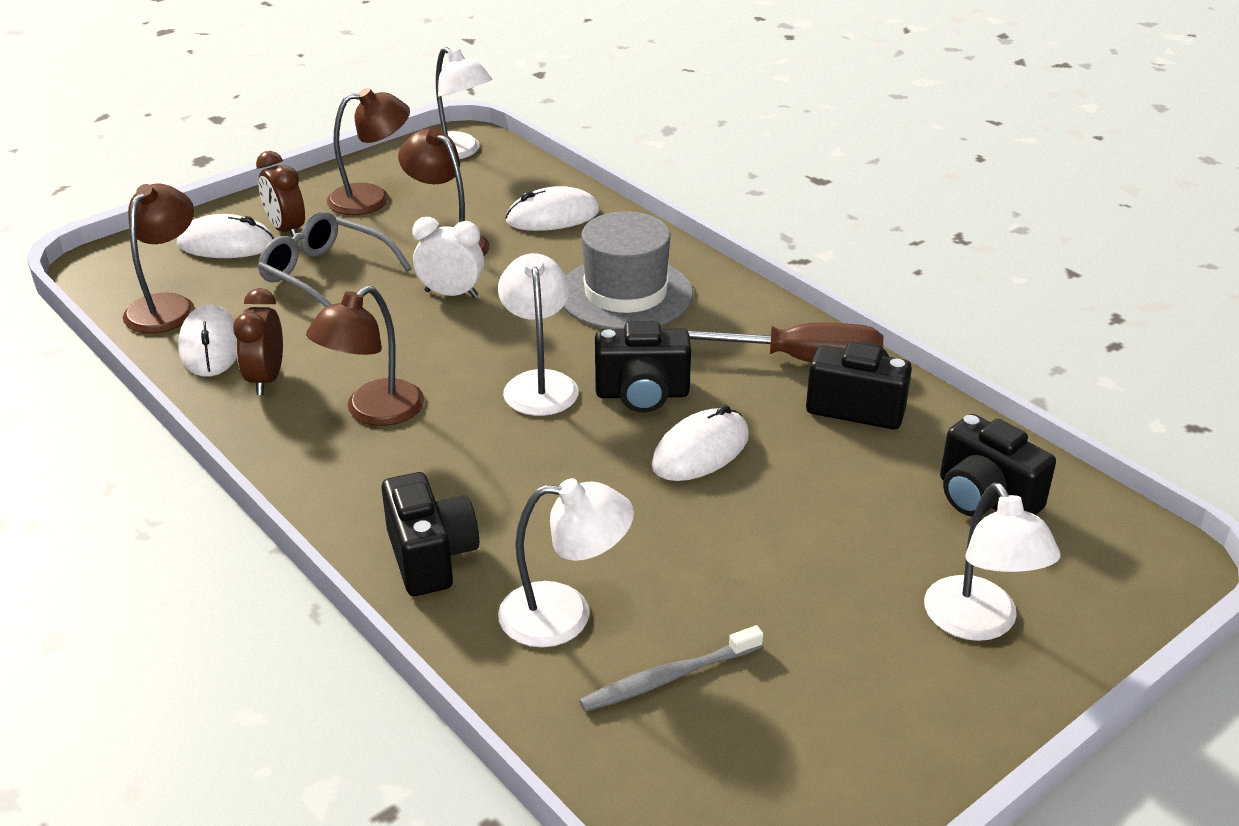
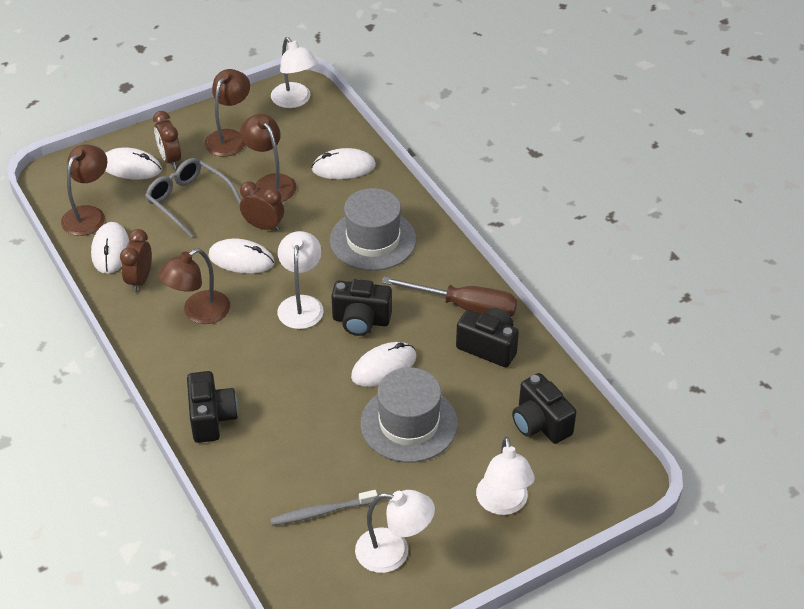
camera: 10 degrees right, 10 degrees up
brown lamp [327,88,410,215] -> brown lamp turned 60 degrees counterclockwise [205,69,250,157]
white clock [412,217,484,298] -> brown clock [240,181,284,232]
white lamp [498,478,634,647] -> white lamp moved to [355,490,435,573]
none -> white mouse [208,239,274,274]
none -> grey hat [360,367,458,463]

